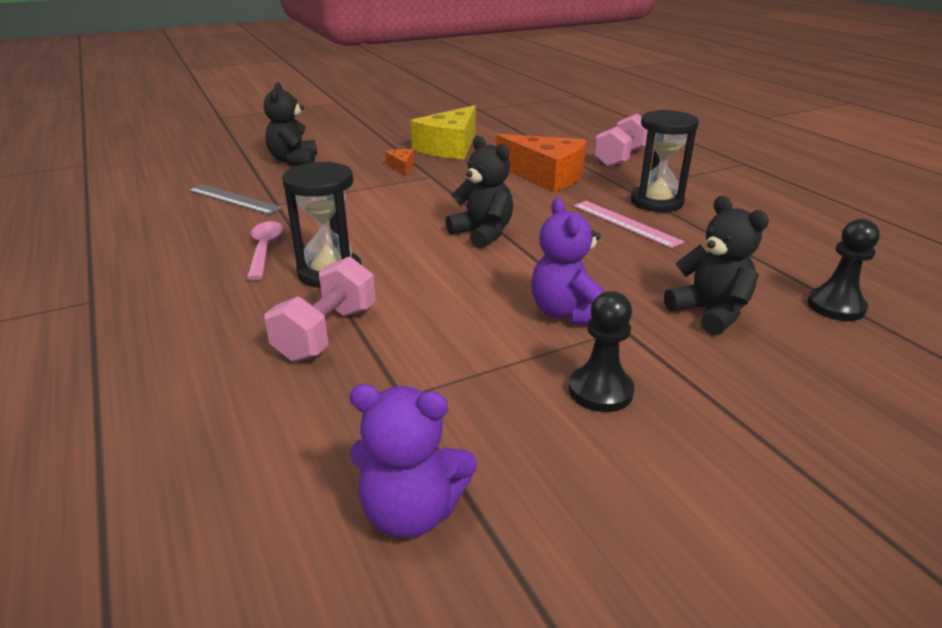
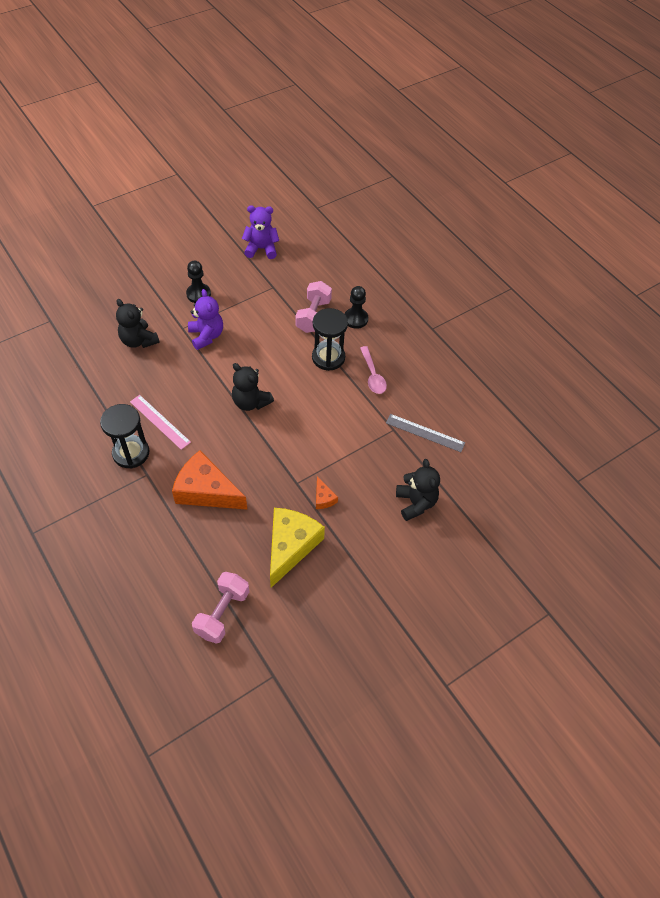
camera: 170 degrees right, 25 degrees up
pink dumbbell [594,113,648,167] -> pink dumbbell moved to [192,572,249,644]
black pawn [807,219,880,321] -> black pawn moved to [345,286,369,329]

